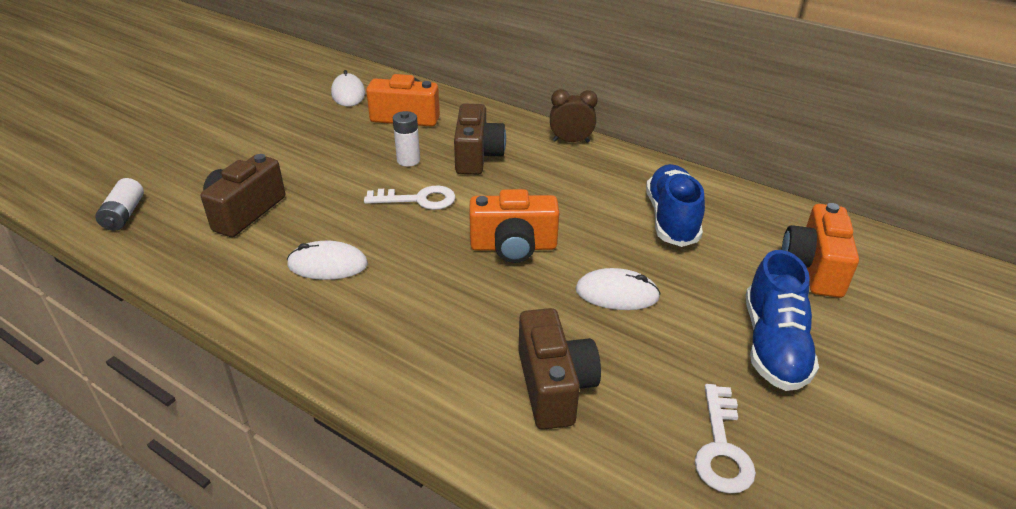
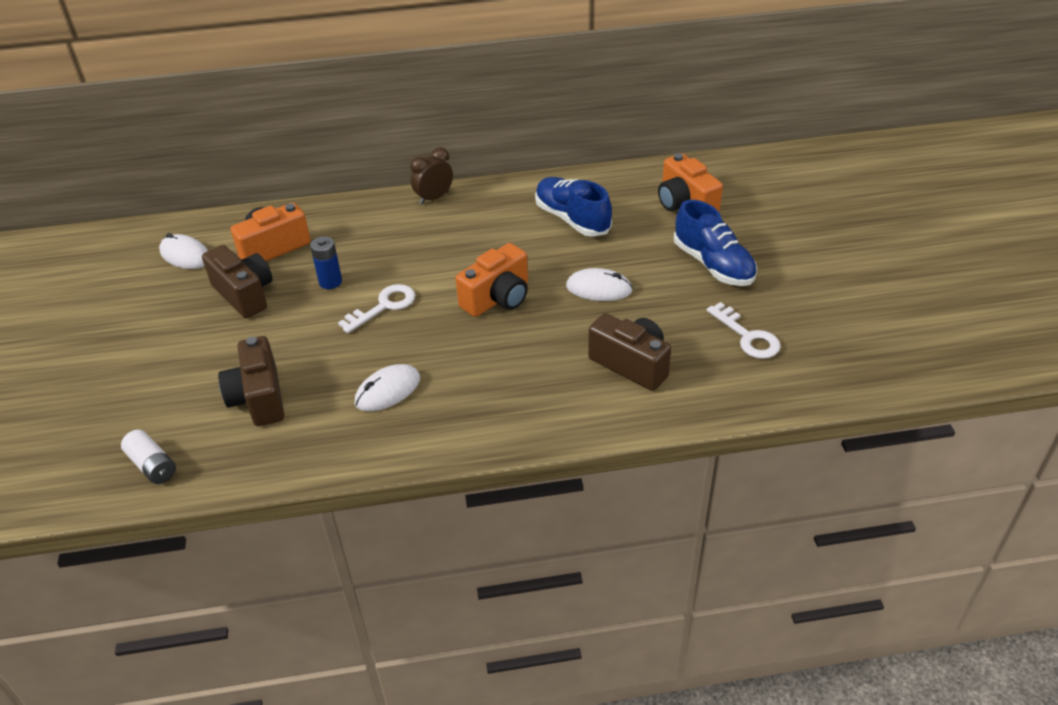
camera: 40 degrees left, 5 degrees up
white battery [393,111,420,167] -> blue battery [310,236,342,289]
brown camera [454,104,506,175] -> brown camera moved to [202,245,272,318]
white mouse [576,268,661,310] -> white mouse turned 45 degrees clockwise [566,268,633,301]

